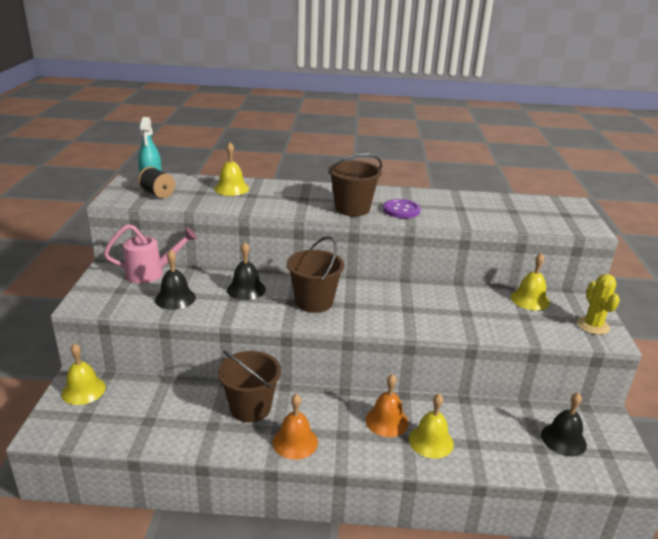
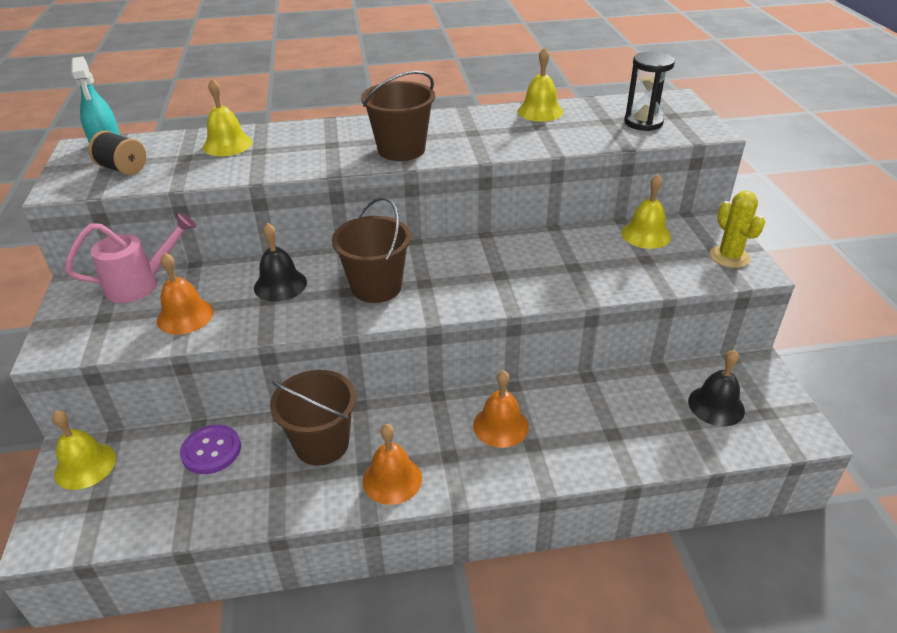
camera: 10 degrees left, 10 degrees up
black bell [155,250,196,310] -> orange bell [157,253,214,335]
purple button [383,199,420,218] -> purple button moved to [180,425,241,474]
yellow bell [409,394,454,458] -> yellow bell moved to [517,48,563,122]
none -> black hourglass [624,52,675,131]

